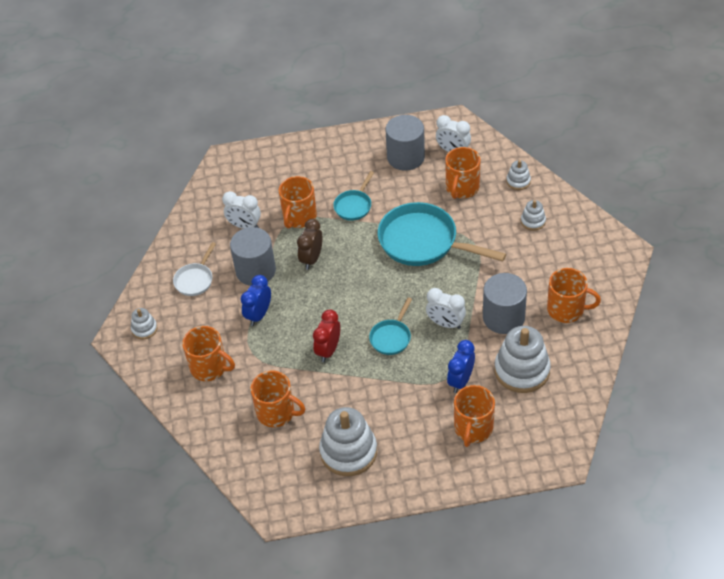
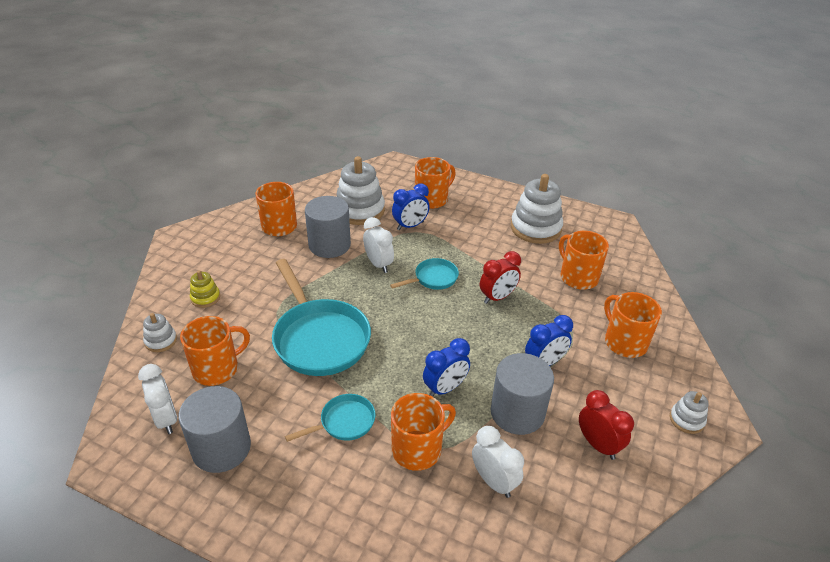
camera: 150 degrees left, 10 degrees down
white pan [173,242,216,296] -> red clock [579,390,634,460]
brown clock [297,219,323,270] -> blue clock [423,338,470,397]
white stacking toy [521,200,546,231] -> yellow stacking toy [190,270,220,308]

